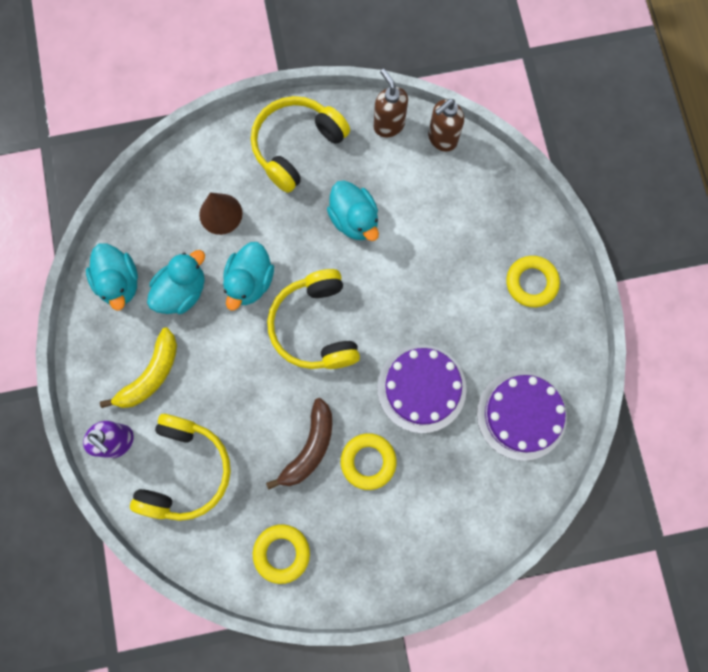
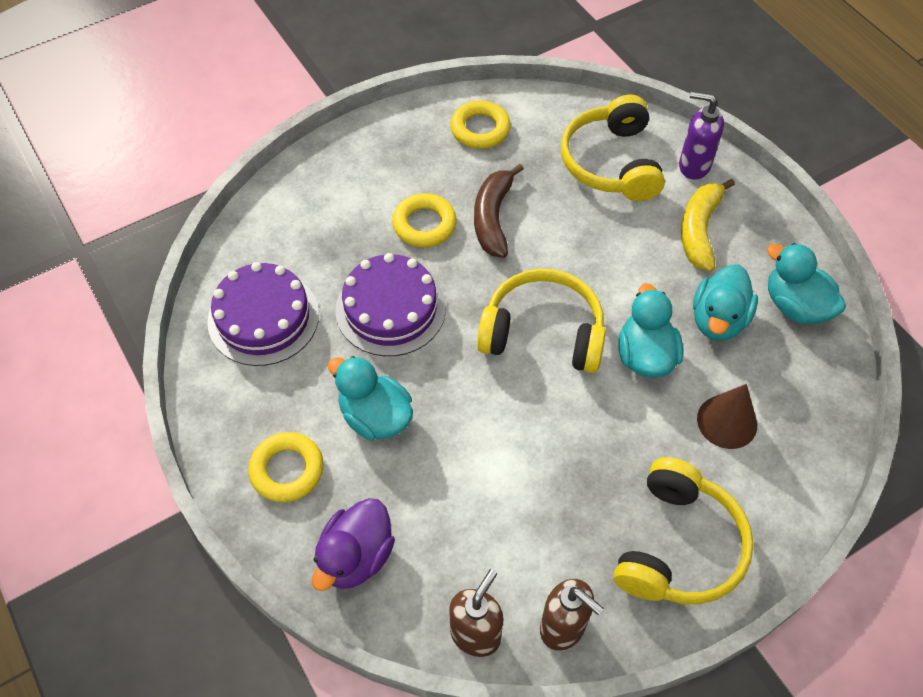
camera: 160 degrees right, 20 degrees down
yellow headphones [267,269,360,369] -> yellow headphones turned 45 degrees counterclockwise [477,269,606,373]
turquoise duck [327,181,379,241] -> turquoise duck moved to [328,356,413,441]
none -> purple duck [312,498,395,591]

